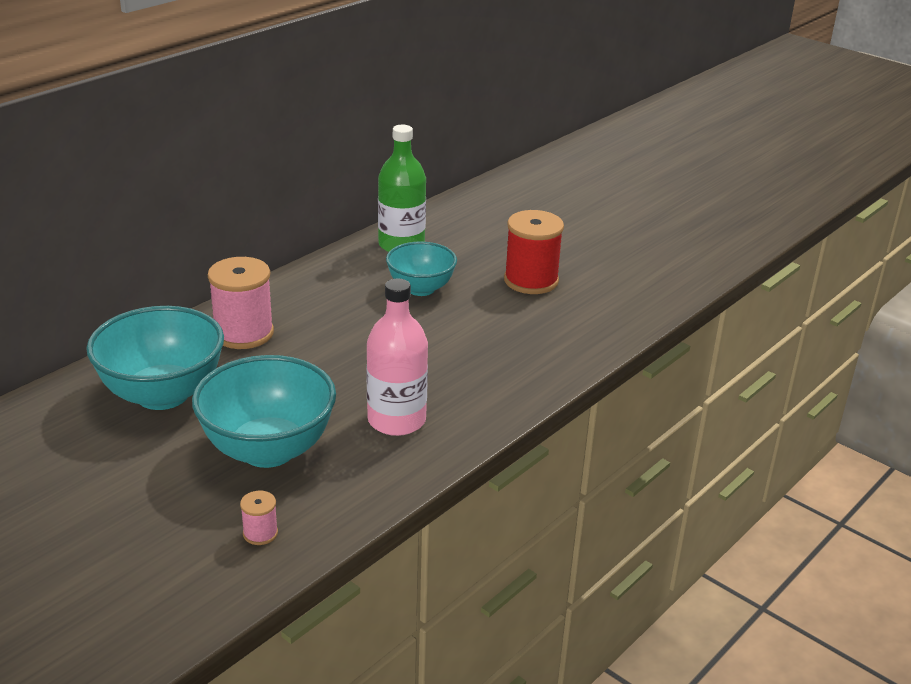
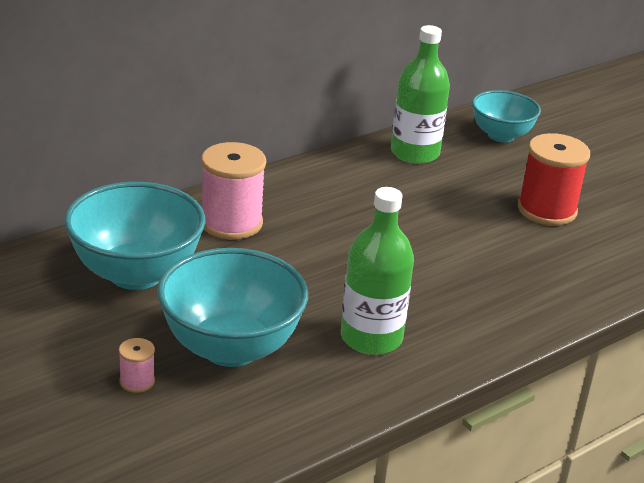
camera: 10 degrees right, 0 degrees up
pink spool [240,491,278,545] -> pink spool moved to [119,338,155,393]
pink bottle [366,278,428,436] -> green bottle [341,187,414,355]
turquoise bowl [386,241,457,296] -> turquoise bowl moved to [472,90,541,143]

